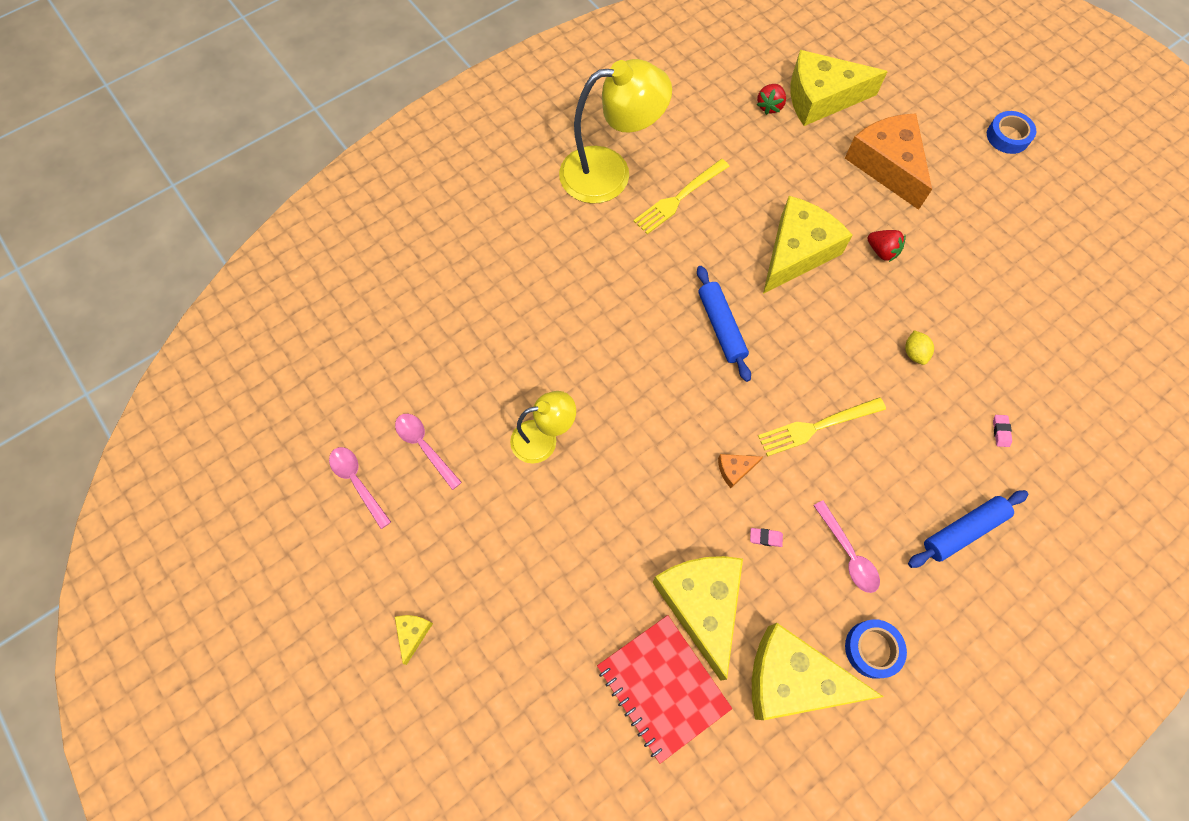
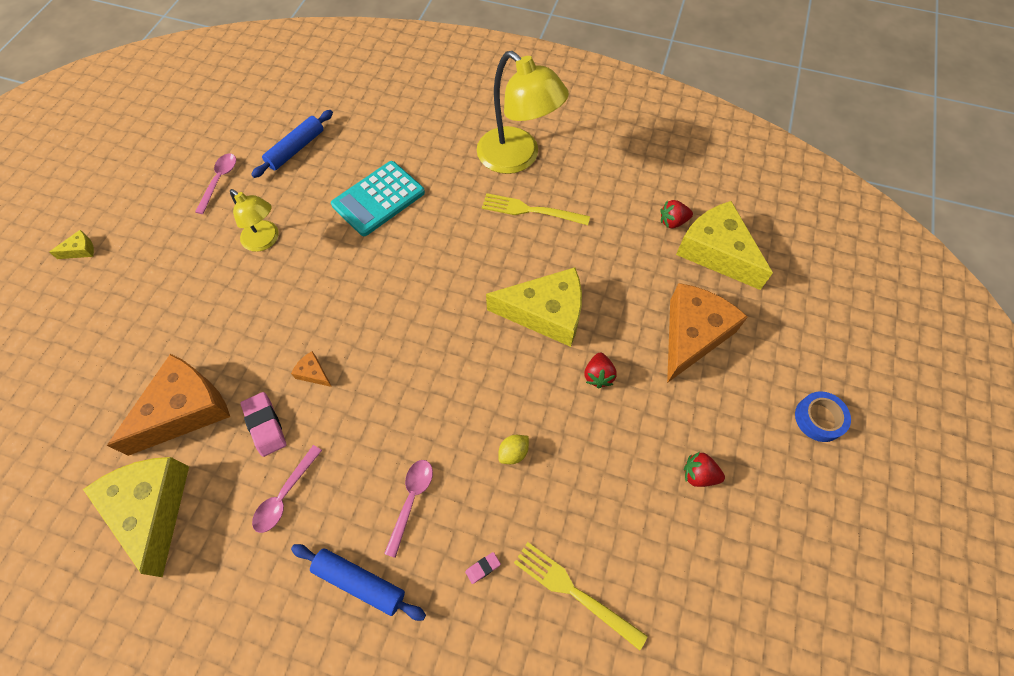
camera: 55 degrees right, 5 degrees down
pink spoon [329,447,391,529] -> pink spoon moved to [384,460,433,558]
red notebook [597,615,732,764] -> none
yellow cheese [652,556,743,681] -> orange cheese [107,354,230,456]
blue rolling pin [697,266,751,382] -> blue rolling pin moved to [251,110,333,178]
pink eraser [750,528,783,547] -> pink eraser [241,392,286,457], size x1.96
yellow fork [758,397,886,457] -> yellow fork moved to [514,542,648,650]
blue tape [845,619,907,679] -> none
none -> turquoise calculator [331,161,425,236]
none -> red strawberry [684,452,725,487]

